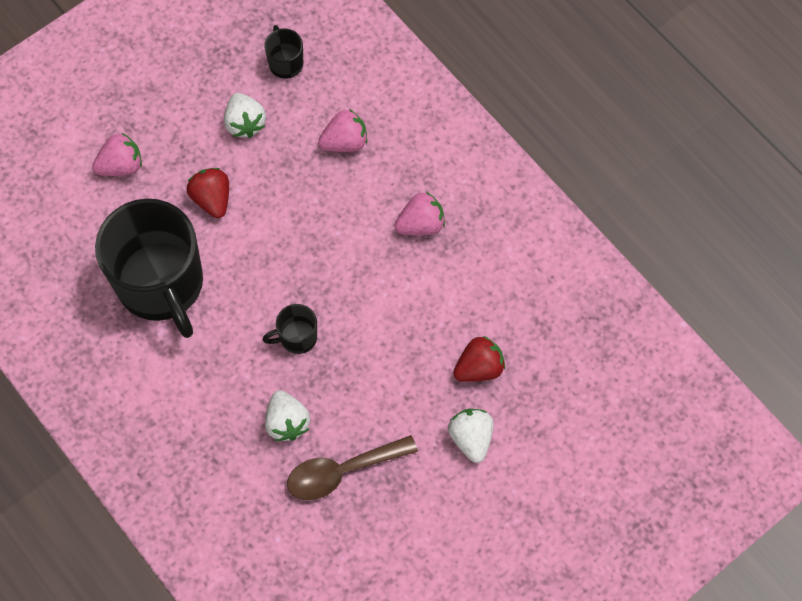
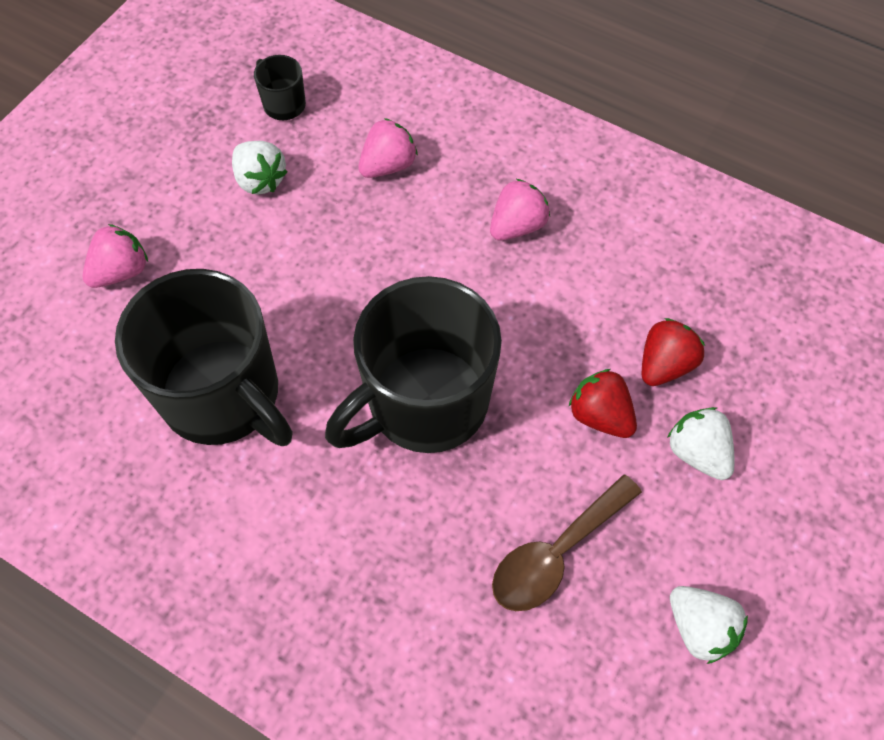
camera: 20 degrees left, 5 degrees down
red strawberry [187,168,229,218] -> red strawberry moved to [569,369,637,438]
black mug [262,304,317,354] -> black mug [325,276,502,453], size x2.38
white strawberry [265,390,310,441] -> white strawberry moved to [670,586,748,664]

